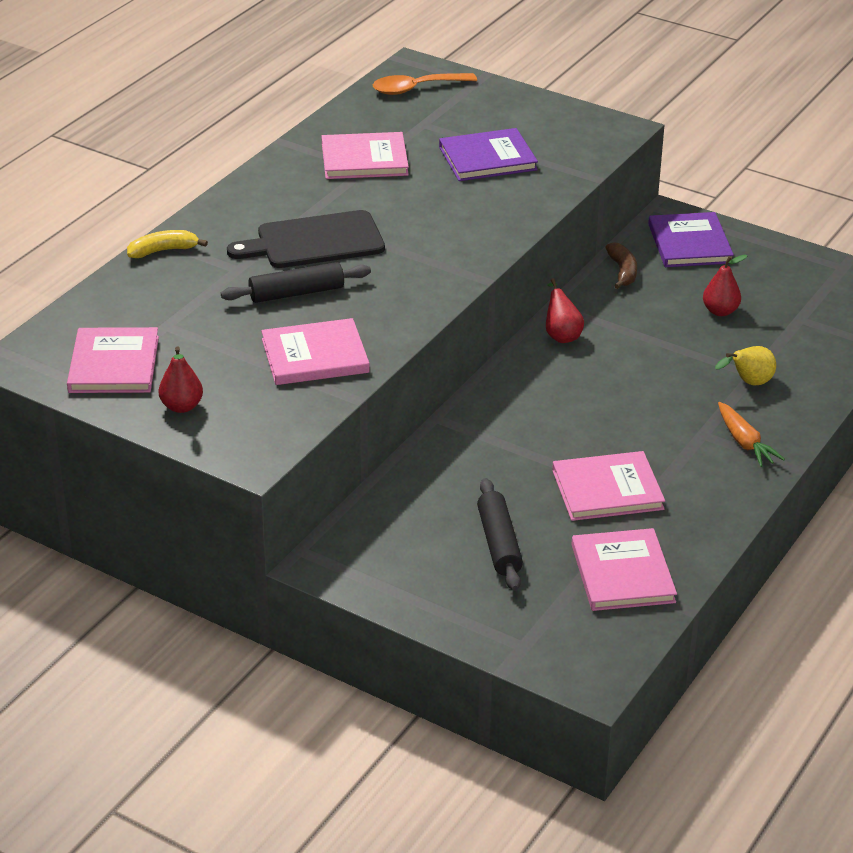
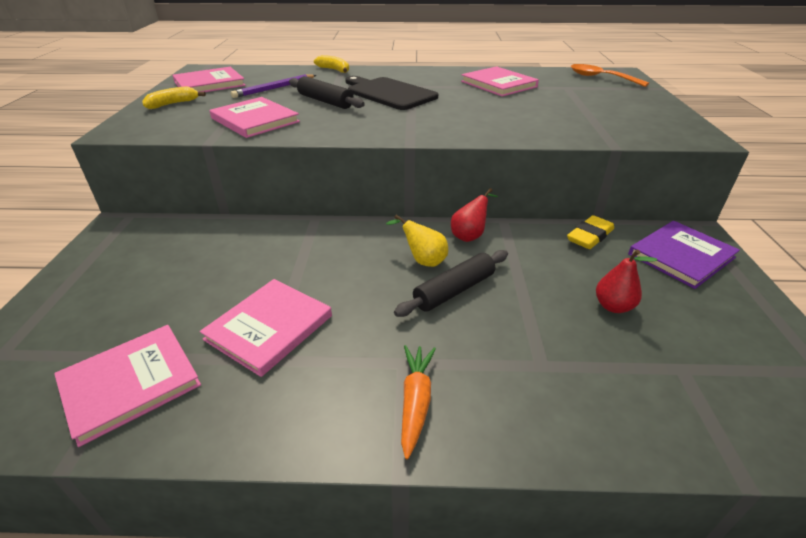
camera: 60 degrees right, 0 degrees up
red pear [159,347,203,413] -> yellow banana [142,86,206,109]
purple book [439,128,538,181] -> none
black rolling pin [477,478,523,591] -> black rolling pin moved to [394,250,508,317]
pink book [552,451,665,521] -> pink book turned 75 degrees clockwise [200,279,332,377]
brown banana [605,242,637,289] -> yellow eraser [567,215,614,249]
yellow pear [715,346,776,386] -> yellow pear moved to [386,215,448,267]
orange carrot [718,402,785,467] -> orange carrot turned 150 degrees clockwise [401,345,436,459]
none -> purple pencil [231,74,316,98]

